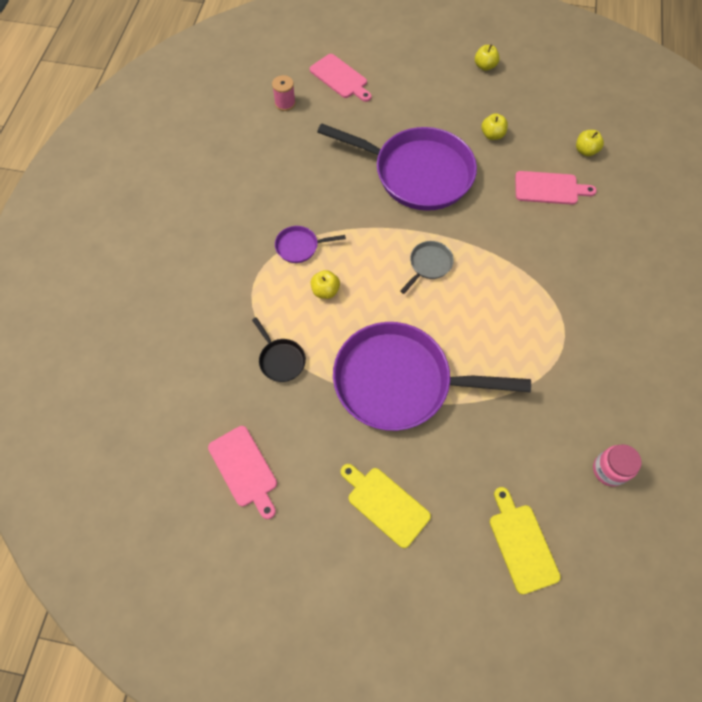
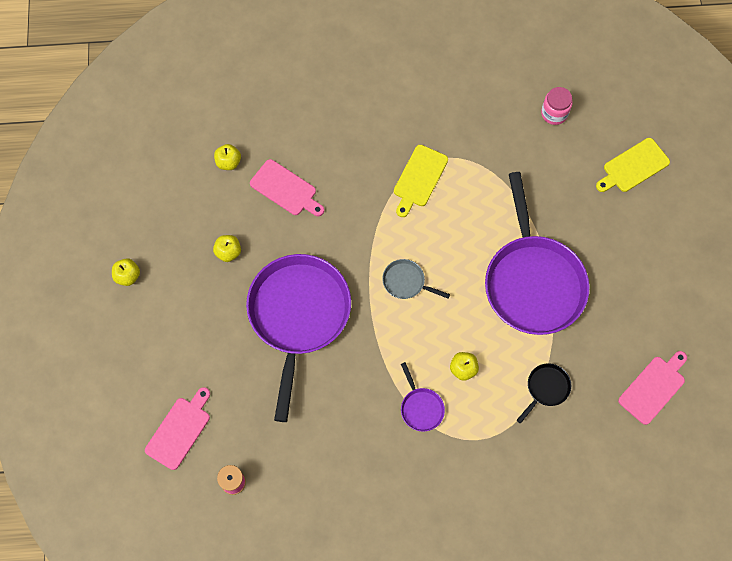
camera: 105 degrees left, 5 degrees up
yellow cutting board [341,464,431,548] -> yellow cutting board moved to [394,145,448,217]
pink cutting board [515,171,597,205] -> pink cutting board turned 135 degrees clockwise [250,159,324,216]

